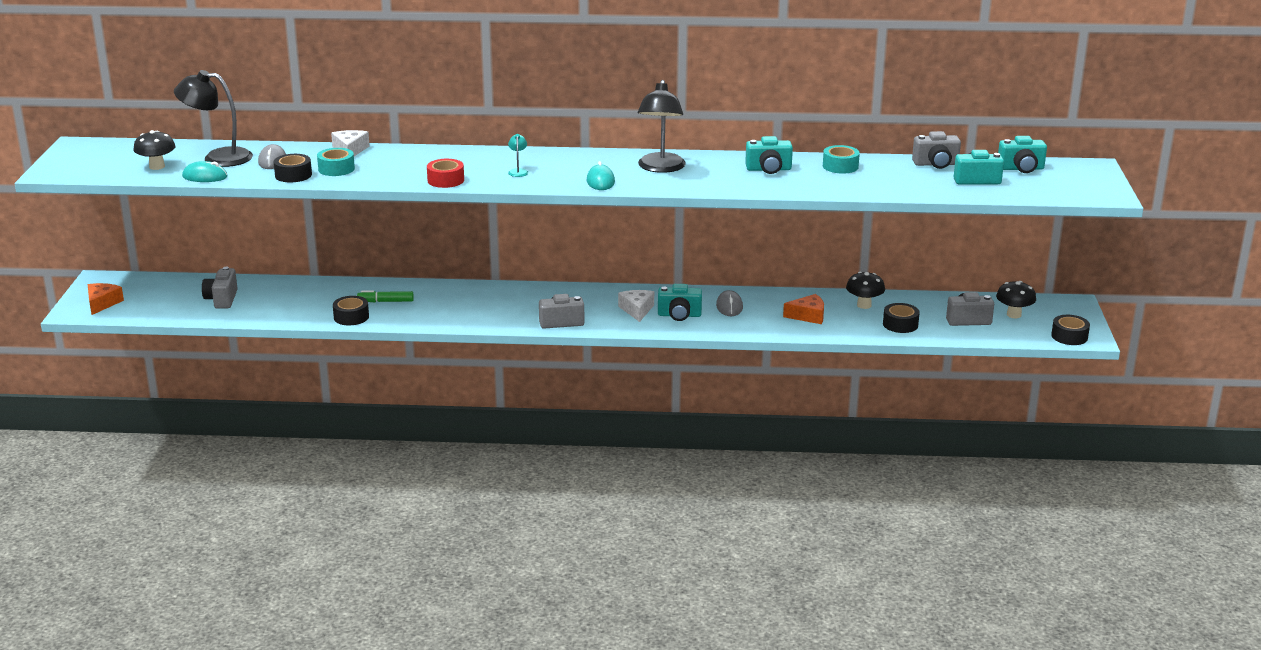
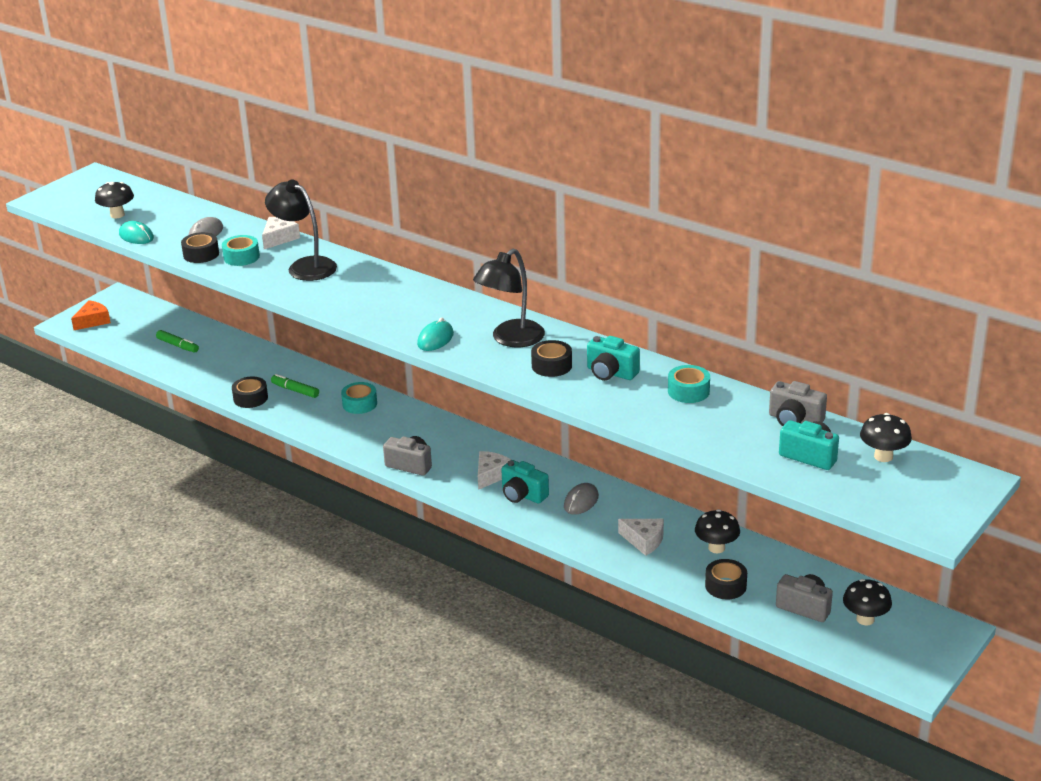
camera: 35 degrees right, 5 degrees up
black lamp [174,70,253,167] -> black lamp moved to [265,180,337,281]
grey camera [202,267,238,309] -> green marker [156,330,199,352]
red tape [427,159,464,188] -> none
turquoise lamp [508,134,528,177] -> none
orange cheese [783,294,824,324] -> white cheese [618,519,664,556]
turquoise camera [998,136,1047,173] -> black mushroom [860,413,912,462]
black tape [1051,315,1090,345] -> black tape moved to [531,340,572,377]
none -> turquoise tape [341,382,377,414]

